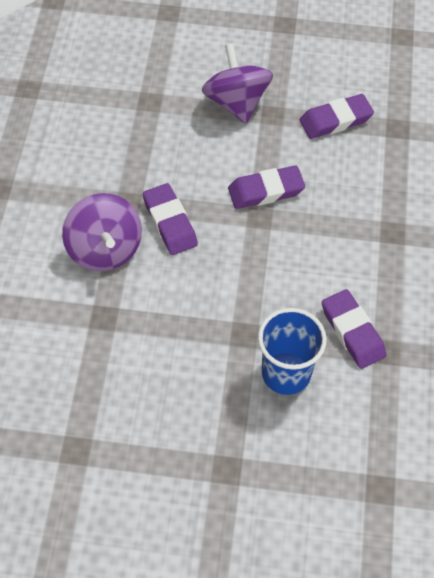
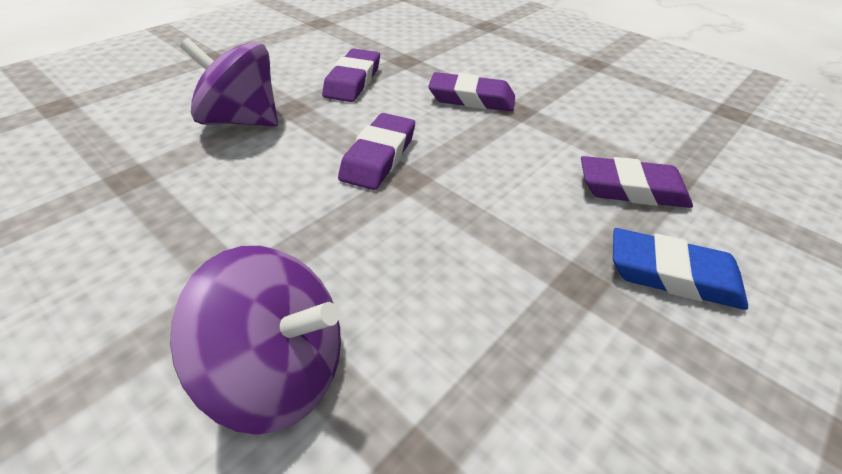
camera: 55 degrees left, 15 degrees down
purple eraser [143,183,198,255] -> purple eraser moved to [428,72,515,111]
blue cup [258,308,327,395] -> blue eraser [613,228,748,310]

